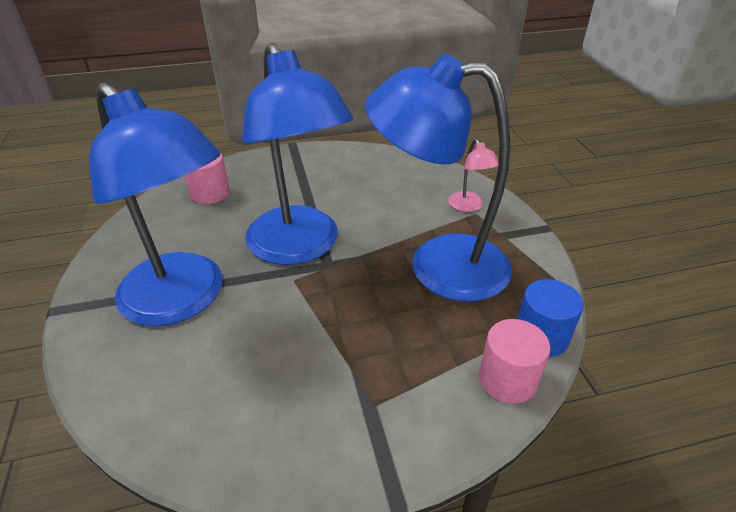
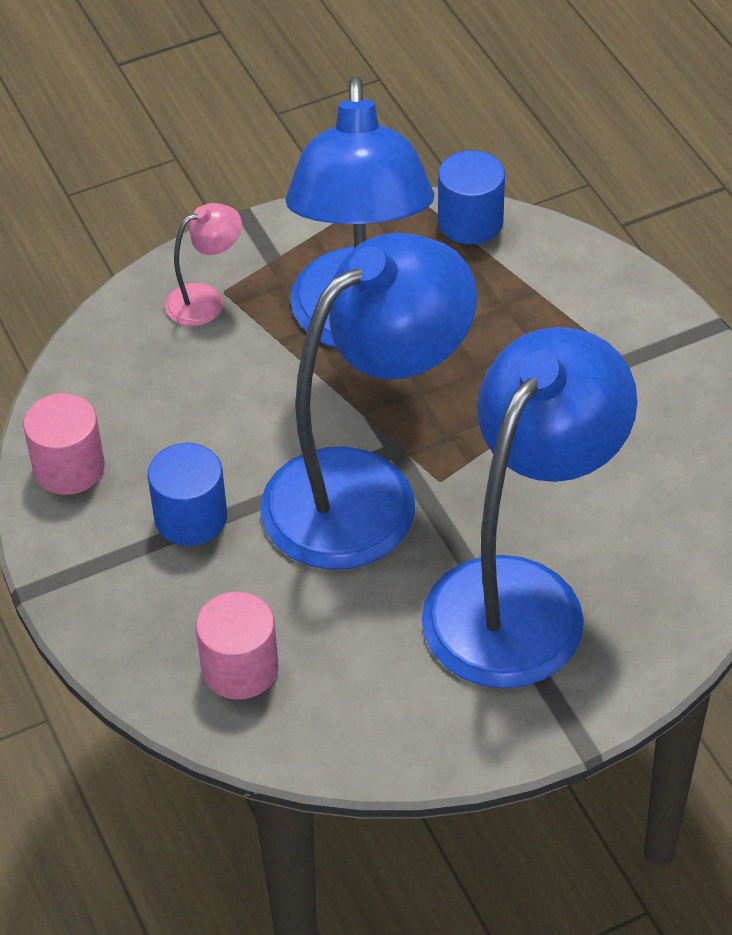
camera: 100 degrees left, 10 degrees up
pink cylinder [479,319,550,404] -> pink cylinder moved to [23,393,105,495]
none -> blue cylinder [148,443,227,546]

